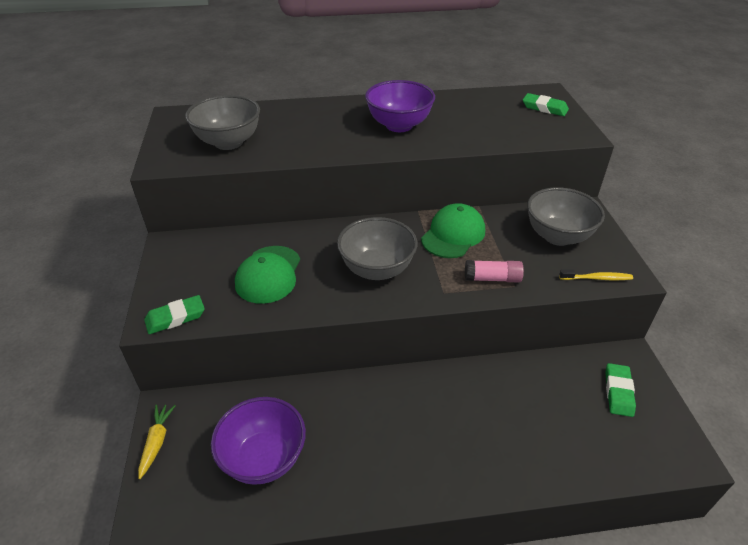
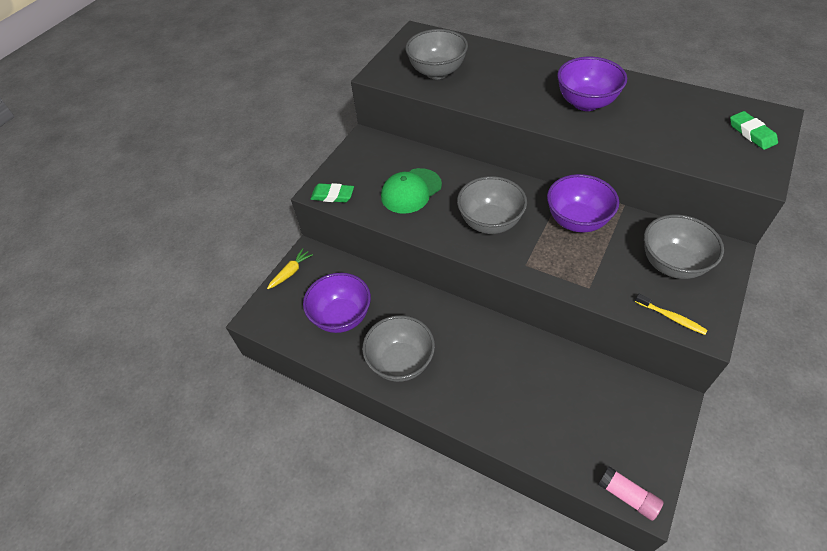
camera: 40 degrees right, 10 degrees up
green cap [421,203,485,258] -> purple bowl [547,174,619,233]
pink glue stick [465,260,524,282] -> pink glue stick moved to [598,466,663,521]
green eraser [605,363,636,417] -> none
none -> grey bowl [362,315,435,382]

